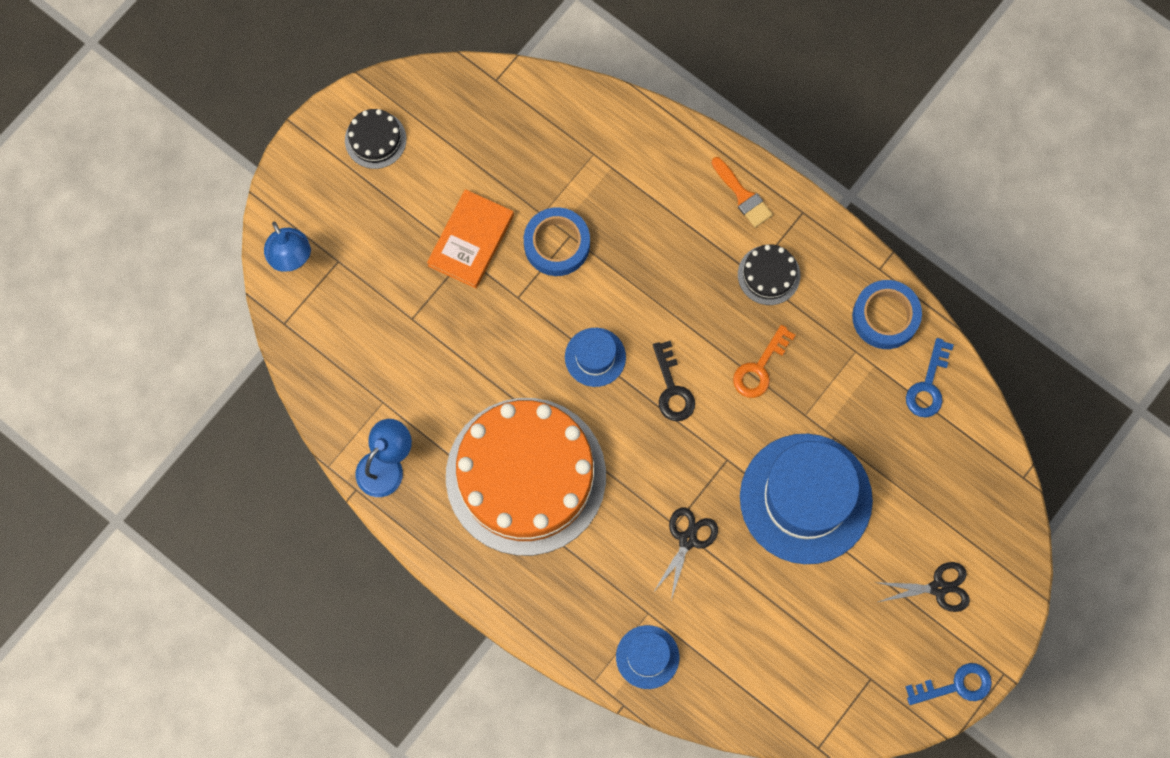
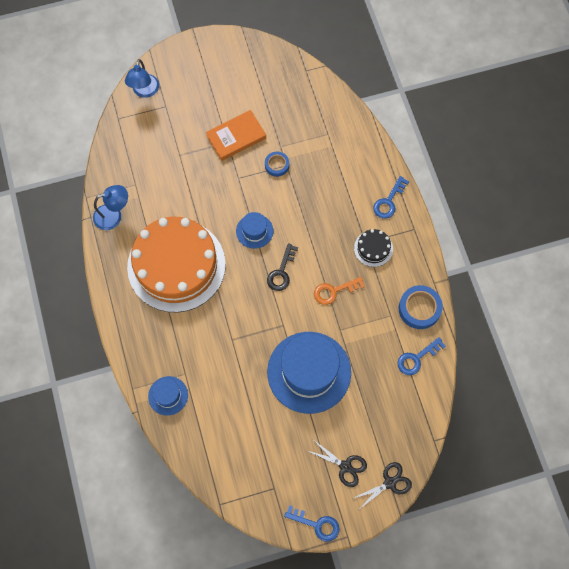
camera: 35 degrees right, 5 degrees down
black cake [345,109,406,169] -> none
blue tape [524,207,590,276] -> blue tape [265,152,289,177], size x0.61
black scissors [653,507,718,600] -> black scissors moved to [354,462,412,508]
orange brush [712,157,773,228] -> blue key [373,176,409,219]

